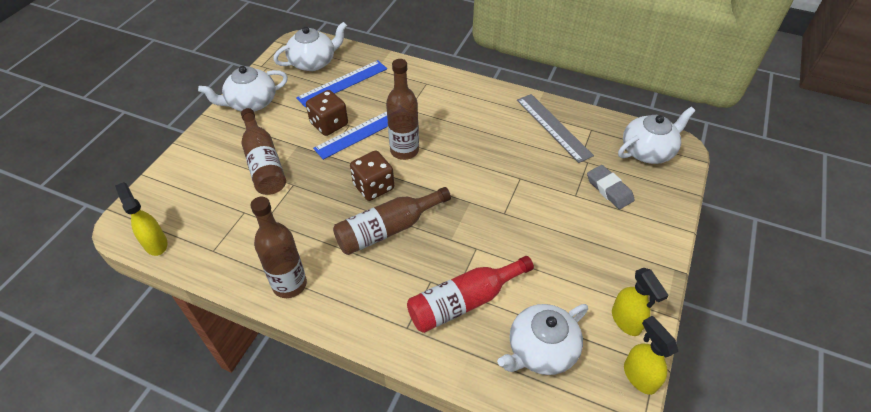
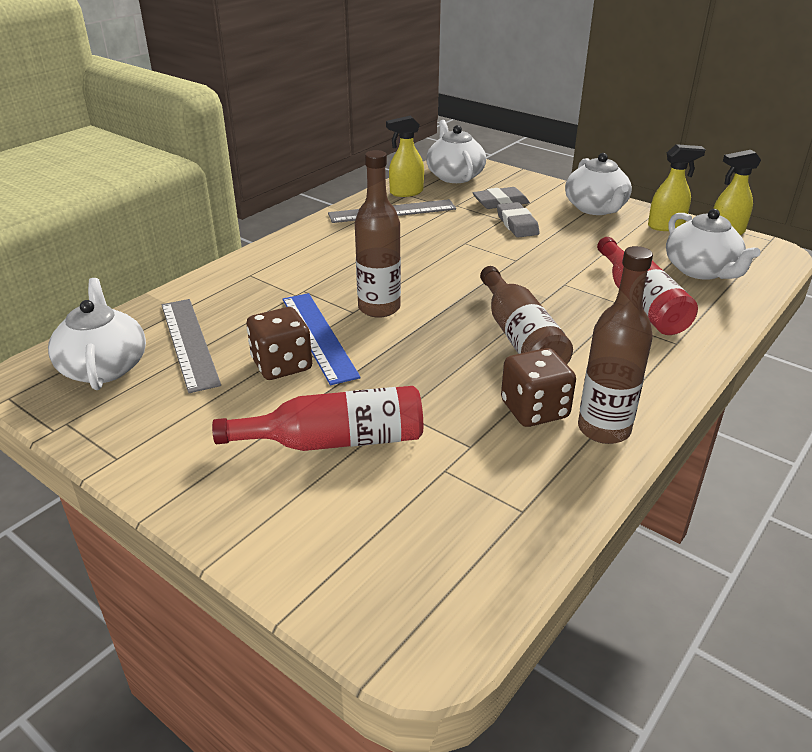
camera: 75 degrees left, 15 degrees down
yellow spray bottle [115,182,168,256] -> yellow spray bottle moved to [386,116,424,197]
white teapot [198,66,288,112] -> white teapot moved to [565,153,632,215]
brown bottle [241,108,286,195] -> red bottle [212,386,423,451]
blue ruler [296,60,387,107] -> grey ruler [162,299,221,393]
brown dice [350,151,394,201] -> brown dice moved to [501,348,576,427]
none -> grey eraser [497,202,540,238]

